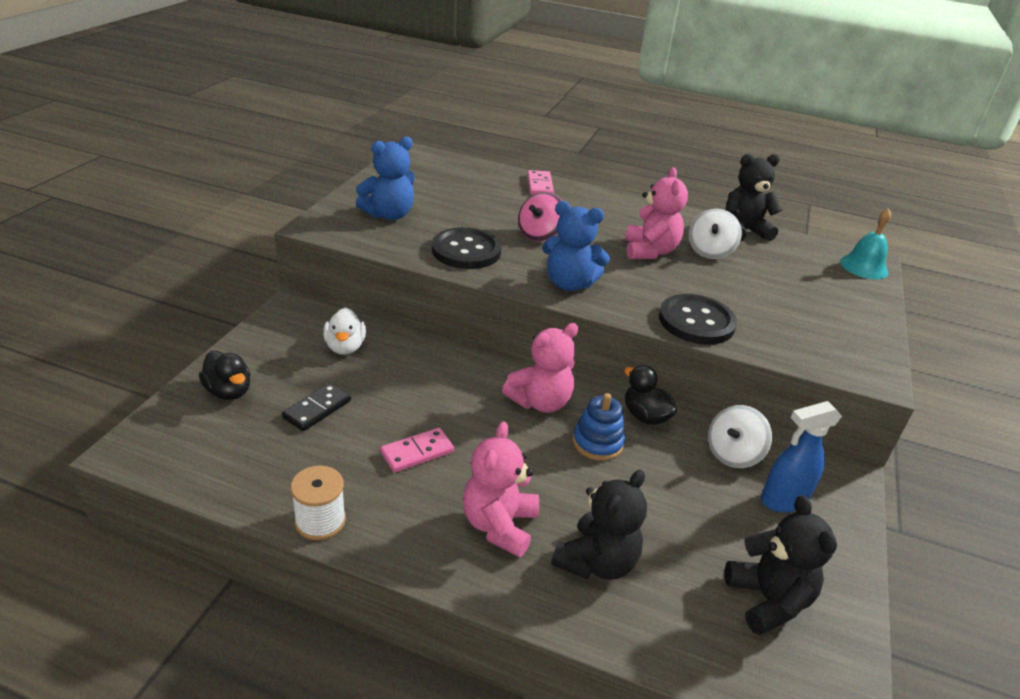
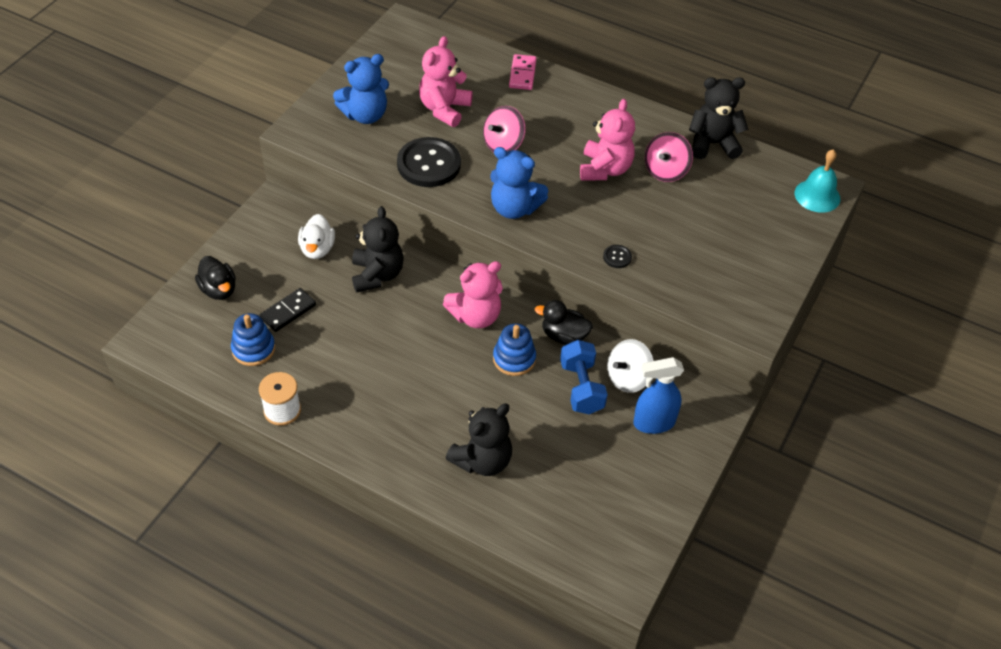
camera: 10 degrees right, 15 degrees up
pink domino [380,428,454,473] -> none
pink teddy bear [463,421,539,557] -> pink teddy bear moved to [419,36,473,127]
black duck [624,365,677,425] -> black duck turned 45 degrees counterclockwise [535,300,593,345]
black button [659,294,737,345] -> black button [603,245,632,268], size x0.42
white spinning top [689,209,742,259] -> pink spinning top [645,132,693,182]
black teddy bear [725,495,837,635] -> black teddy bear moved to [352,206,404,293]
none -> blue stacking toy [231,313,275,366]
none -> blue dumbbell [560,340,607,414]

